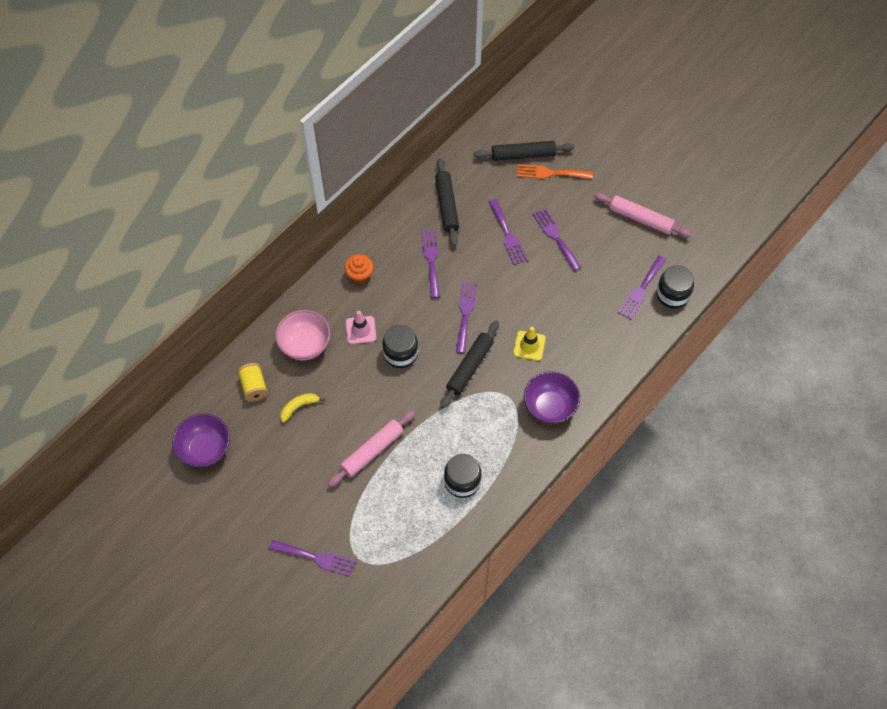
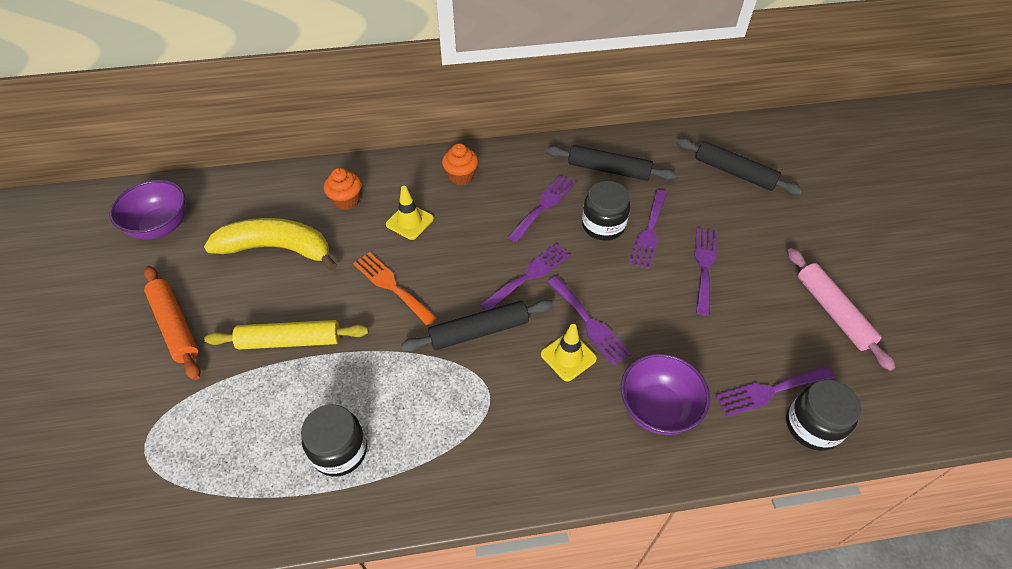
camera: 40 degrees right, 10 degrees down
yellow spool [237,363,268,402] -> none
purple fork [269,540,356,577] -> purple fork moved to [548,276,632,366]
pink bowl [275,310,330,360] -> orange cupcake [324,168,361,210]
yellow banana [280,393,325,422] -> yellow banana [204,218,337,271], size x2.16
pink rolling pin [328,410,415,487] -> yellow rolling pin [204,320,369,350]
pink traffic cone [346,311,376,344] -> yellow traffic cone [386,186,434,240]
black jar [382,325,418,368] -> black jar moved to [582,181,630,241]
black rolling pin [435,158,459,246] -> black rolling pin turned 75 degrees clockwise [546,145,676,181]
orange fork [517,164,593,179] -> orange fork moved to [353,252,437,326]
purple bowl [524,371,580,424] -> purple bowl moved to [621,353,710,435]
none -> orange rolling pin [144,266,201,380]

